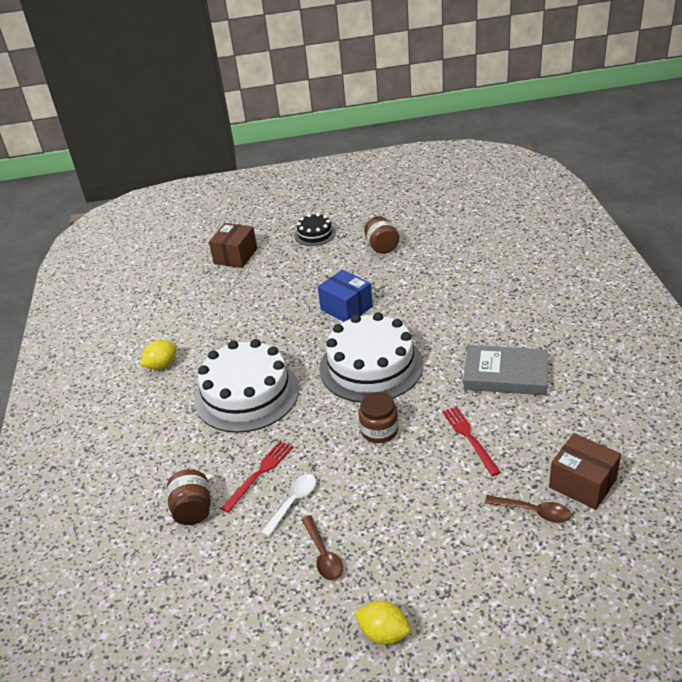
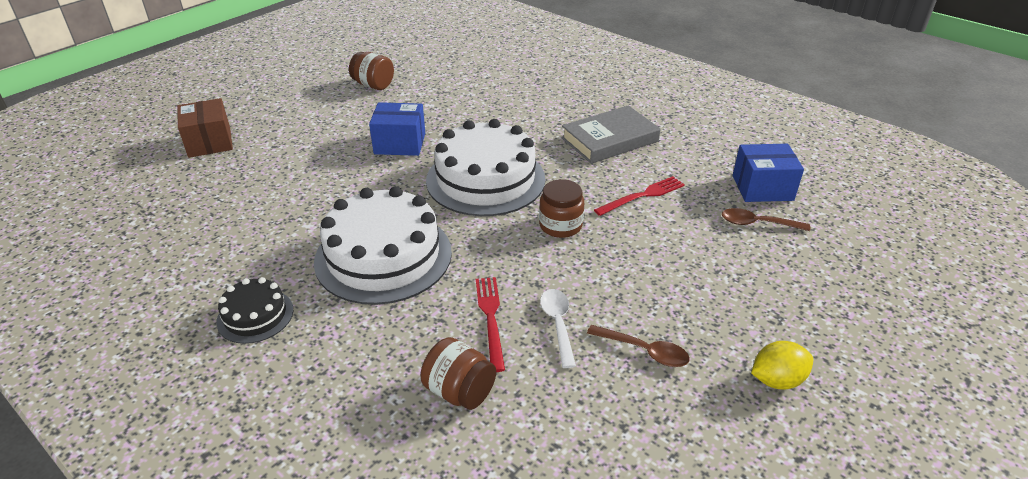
camera: 45 degrees left, 0 degrees up
yellow lemon [140,340,177,370] -> none
black cake [294,213,336,246] -> black cake moved to [216,277,293,344]
red fork [442,406,501,476] -> red fork turned 120 degrees clockwise [594,176,685,216]
brown spoon [485,495,571,523] -> brown spoon turned 150 degrees counterclockwise [722,208,810,231]
brown box [549,433,621,510] -> blue box [733,144,804,202]

